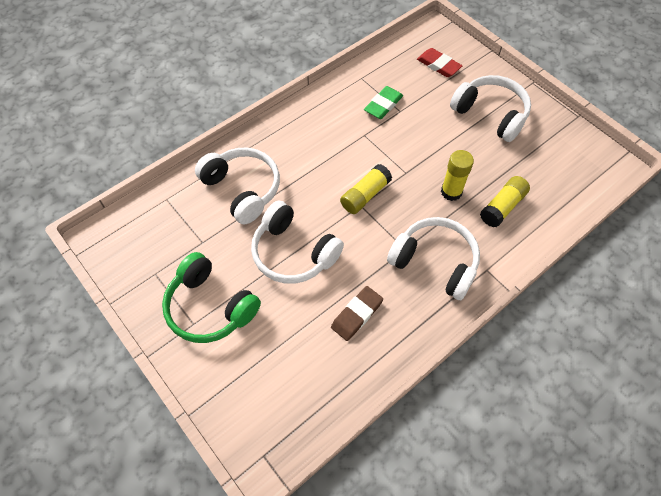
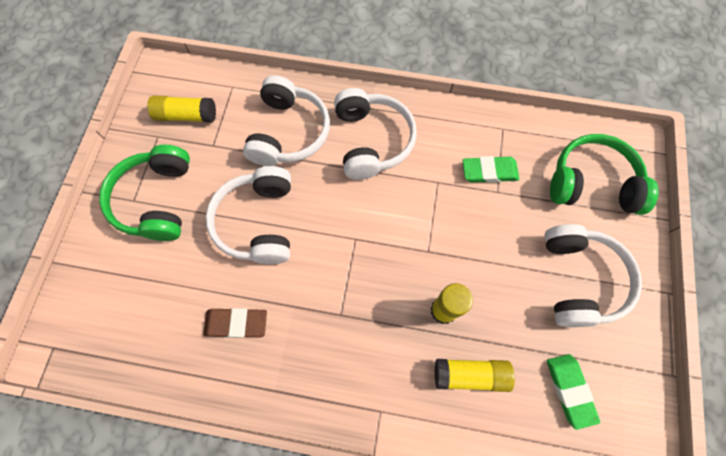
camera: 50 degrees right, 10 degrees up
yellow glue stick [340,164,392,214] -> yellow glue stick moved to [147,96,216,123]
white headphones [387,217,480,300] -> white headphones moved to [334,88,417,180]
red eraser [417,48,462,77] -> green headphones [550,134,659,215]
none -> green eraser [547,354,600,430]

